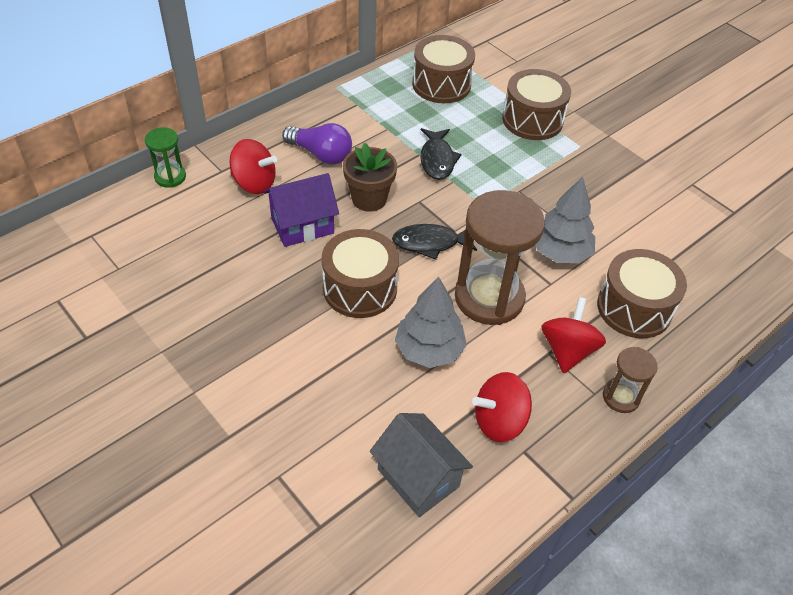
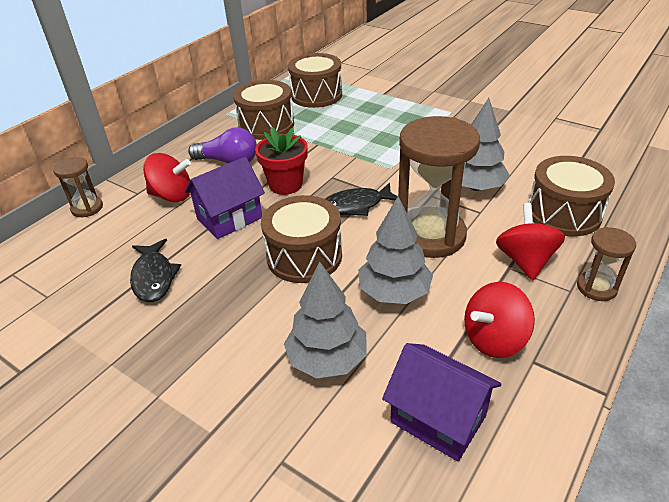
camera: 10 degrees left, 10 degrees down
green hourglass [145,127,186,188] -> brown hourglass [53,157,103,217]
brown flower pot [343,143,397,212] -> red flower pot [255,127,308,195]
grey house [370,413,473,517] -> purple house [382,343,501,461]
black fish [420,128,462,180] -> black fish moved to [130,239,181,302]
brown drum [502,69,571,140] -> brown drum moved to [233,80,294,140]
none -> grey tree [284,262,367,379]

